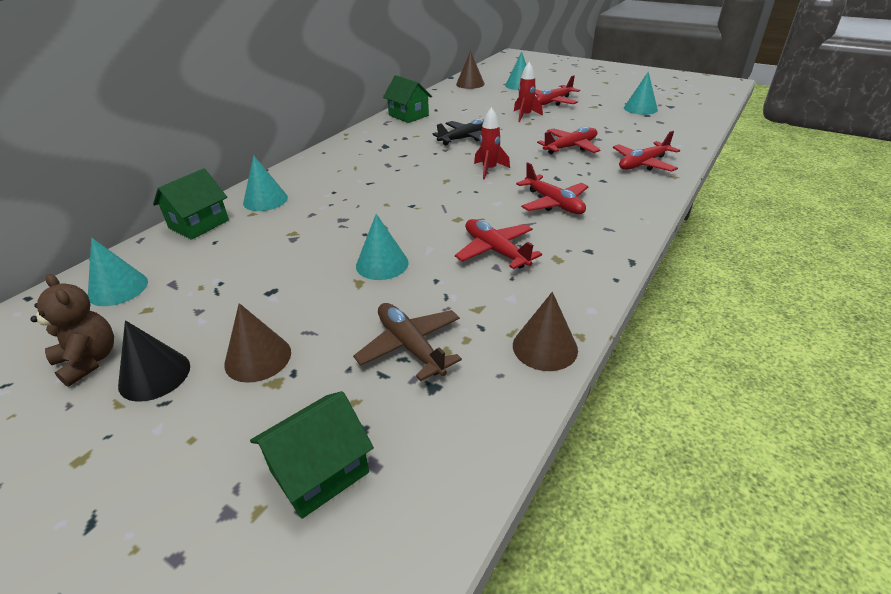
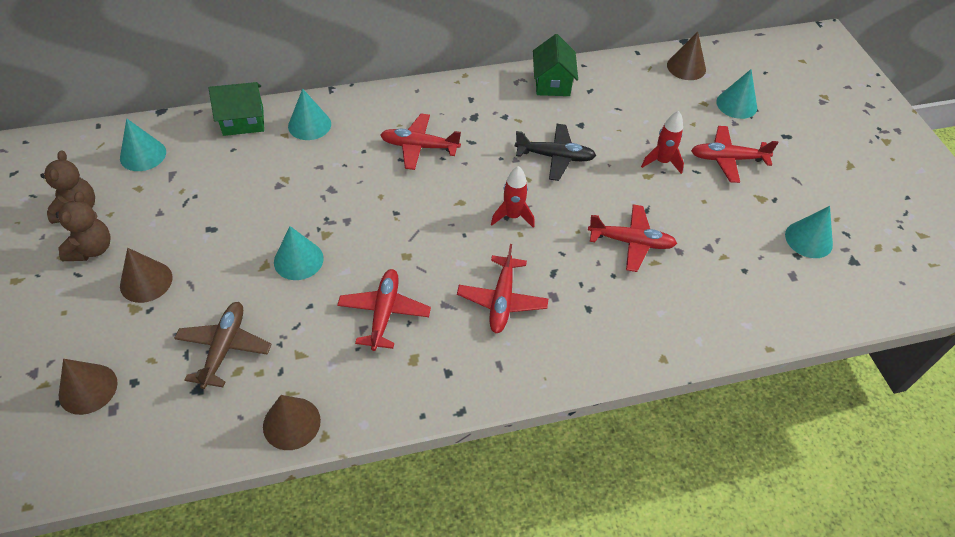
camera: 40 degrees right, 15 degrees up
black cone [118,320,190,402] -> brown teddy bear [56,192,110,261]
green house [250,391,374,519] -> brown cone [59,359,118,415]
red plane [613,131,680,172] -> red plane moved to [380,114,461,170]

